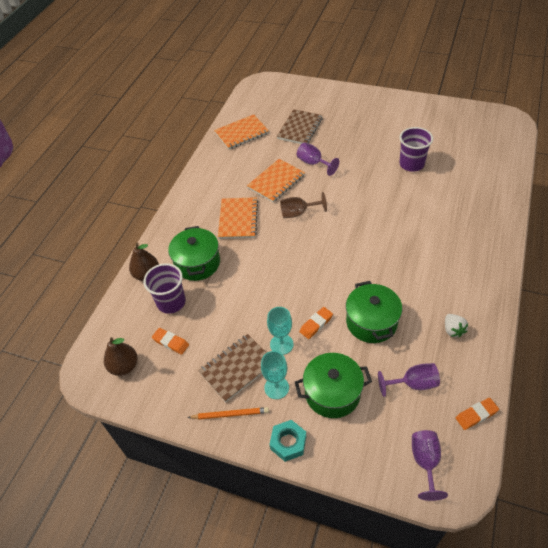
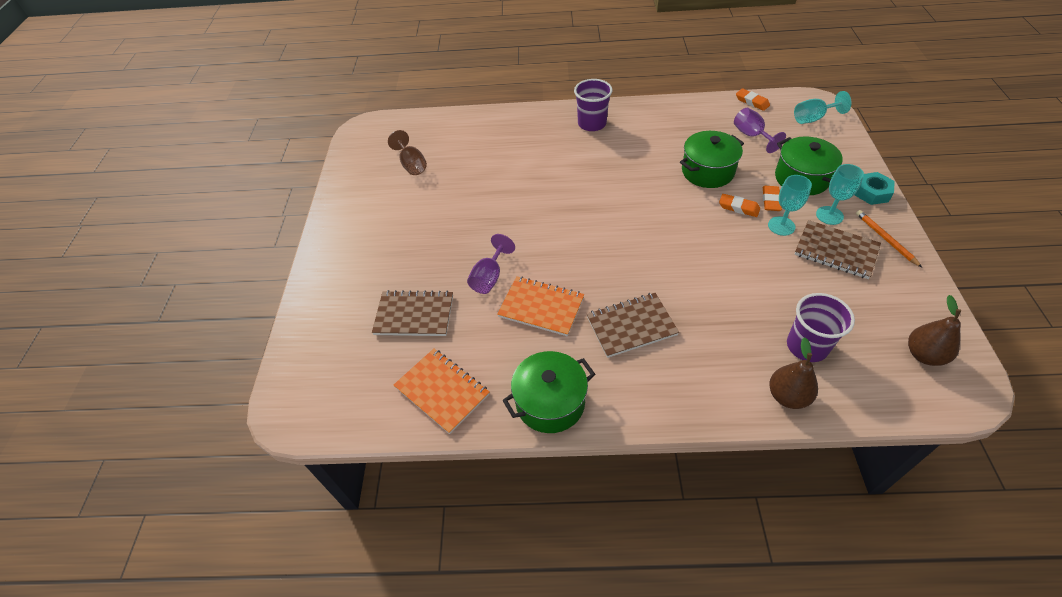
camera: 110 degrees left, 0 degrees up
orange eraser [152,328,189,355] -> orange eraser moved to [763,186,782,211]
green pot [168,226,220,281] -> green pot moved to [502,351,595,433]
orange notebook [218,197,258,239] -> brown notebook [587,293,679,358]
brown goblet [280,192,327,218] -> brown goblet moved to [388,130,427,175]
purple cup [399,127,433,172] -> purple cup moved to [574,79,613,131]
purple goblet [412,430,448,501] -> turquoise goblet [794,91,852,124]
white strawberry [445,314,468,338] -> none

